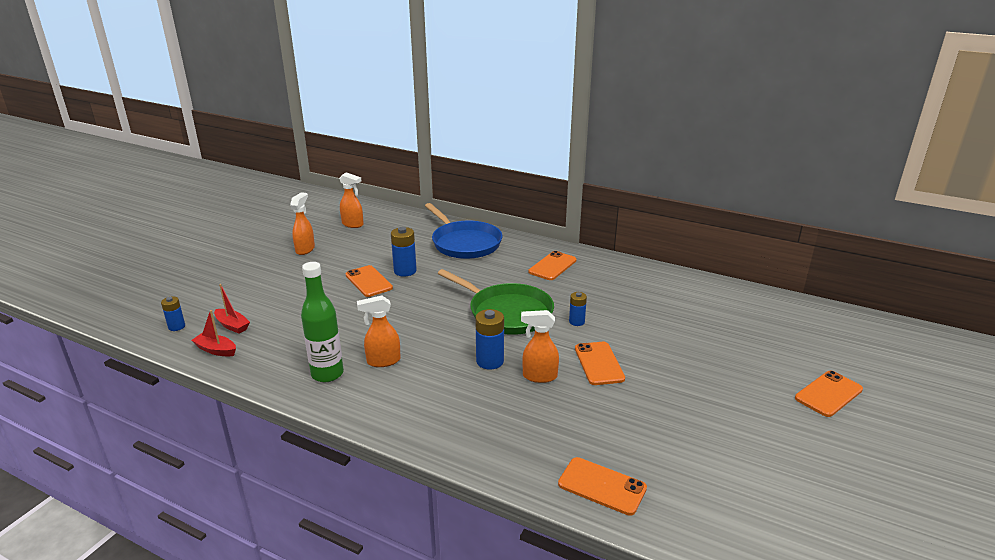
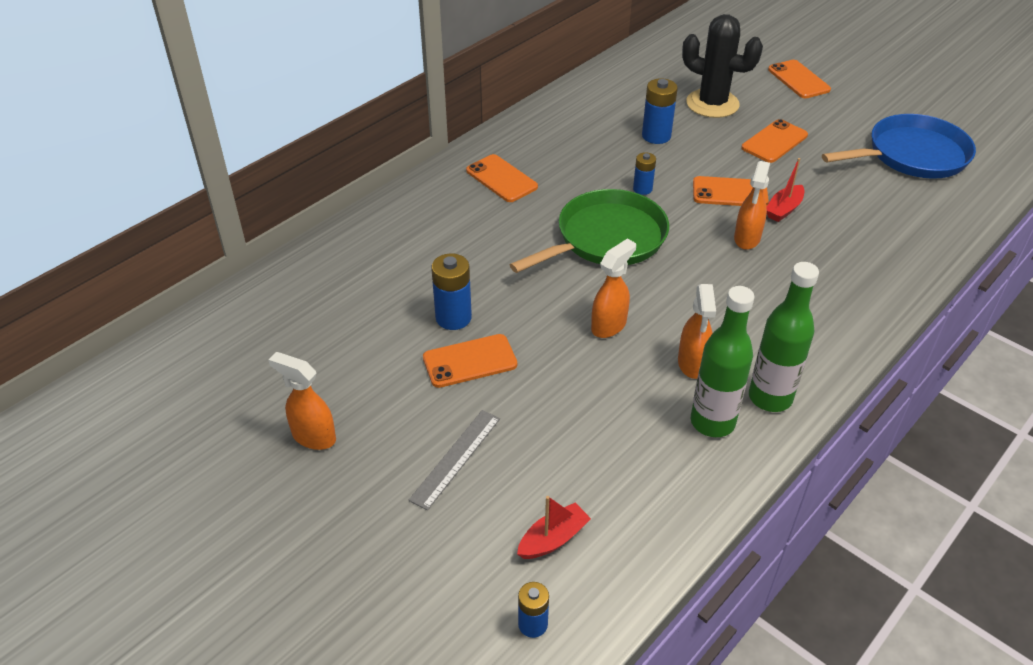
camera: 75 degrees left, 15 degrees up
red boat [191,310,236,357] -> red boat moved to [766,158,804,222]
orange spray bottle [339,172,364,228] -> orange spray bottle moved to [591,239,636,338]
blue pan [425,203,502,259] -> blue pan moved to [822,114,976,179]
blue battery [475,309,504,370] -> blue battery moved to [642,78,678,144]
orange phone [558,457,647,516] -> orange phone moved to [741,119,808,163]
none -> grey ruler [409,410,500,511]
none -> black cactus [682,14,763,118]
none -> green bottle [749,262,819,412]

